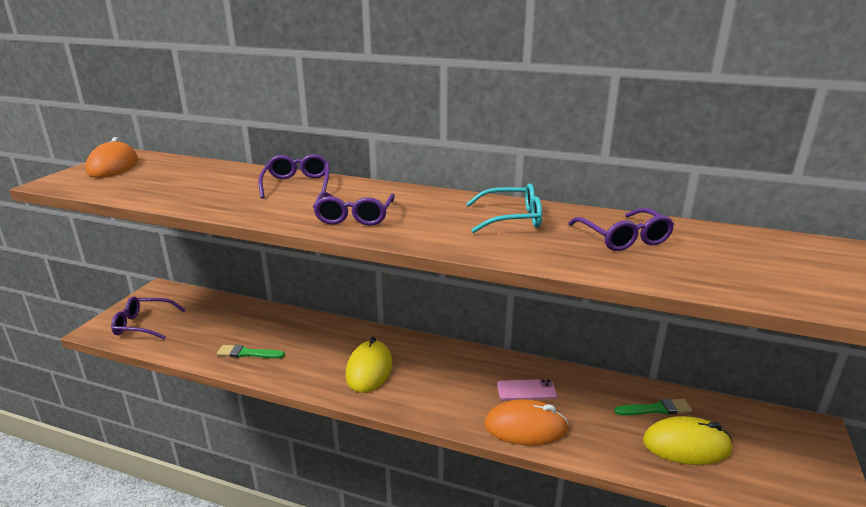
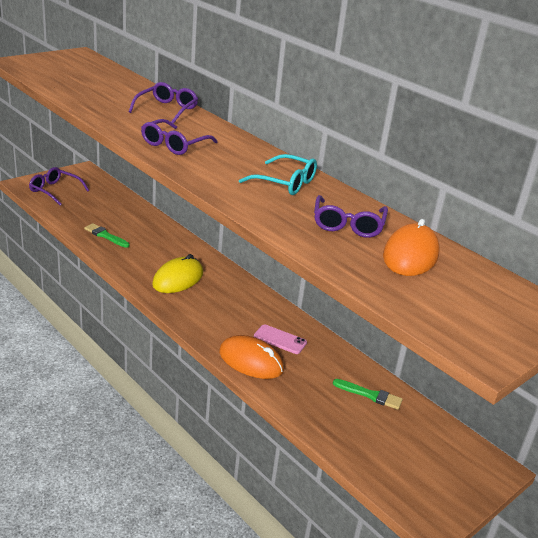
camera: 25 degrees right, 5 degrees up
orange mouse [86,137,138,178] -> orange mouse moved to [383,219,440,276]
yellow mouse [643,416,732,465] -> none

